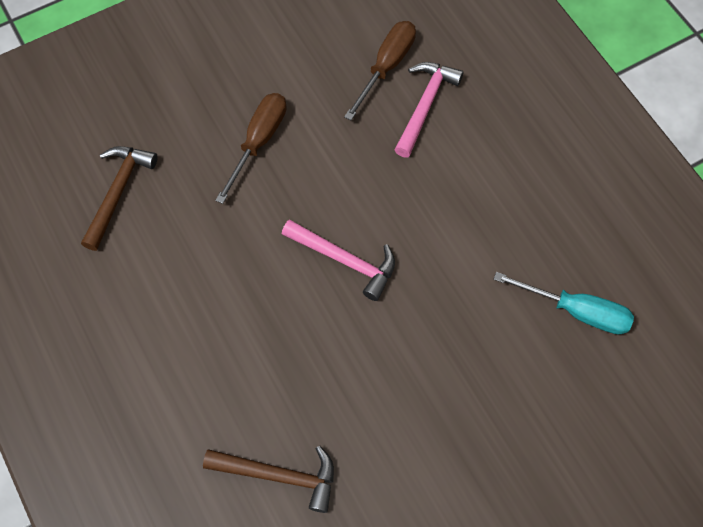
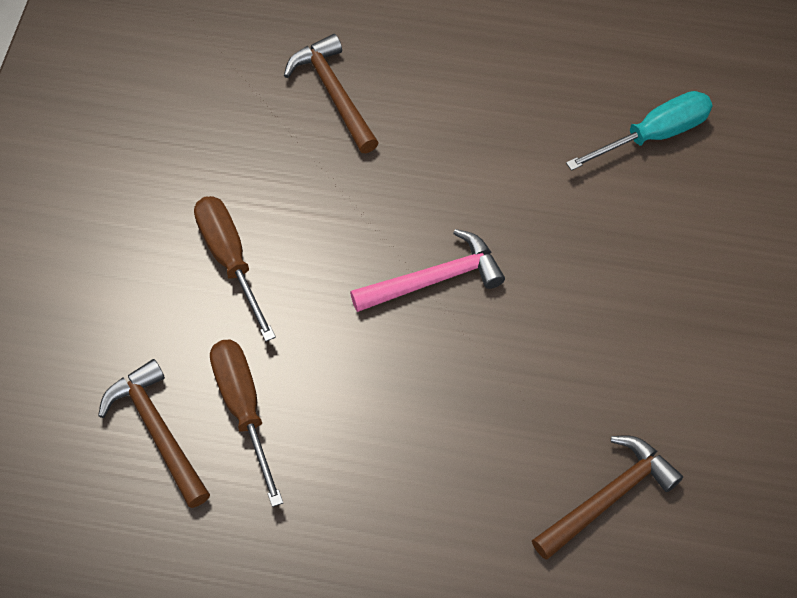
camera: 50 degrees left, 5 degrees down
brown screwdriver [344,21,416,120] -> brown screwdriver moved to [210,340,283,507]
pink hammer [395,62,464,157] -> brown hammer [284,34,379,153]

